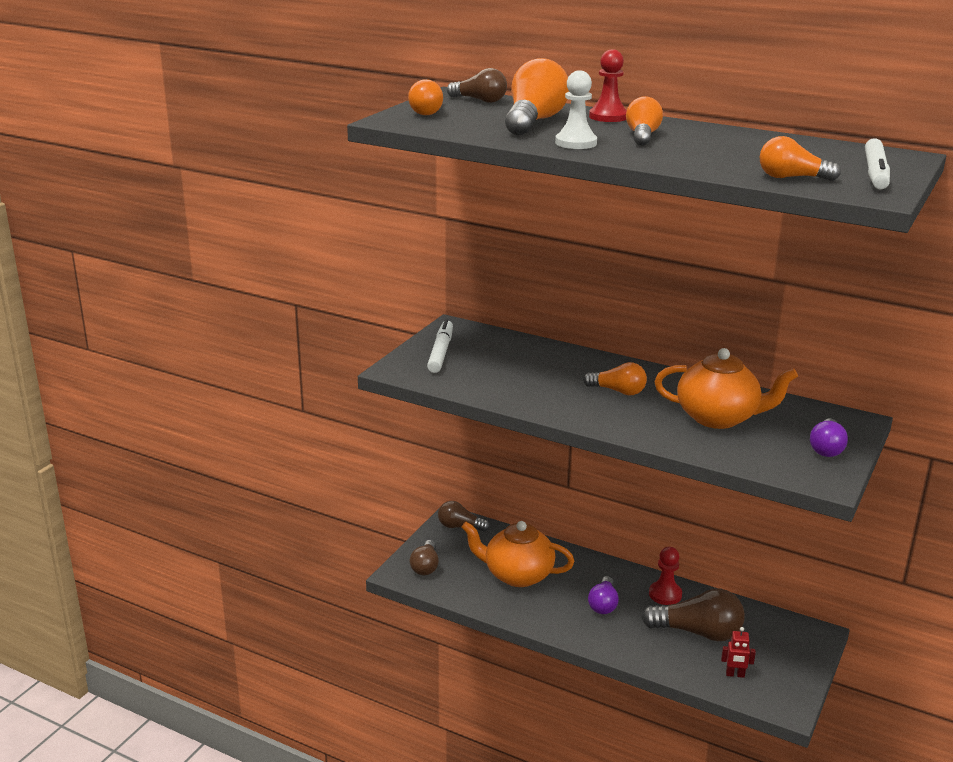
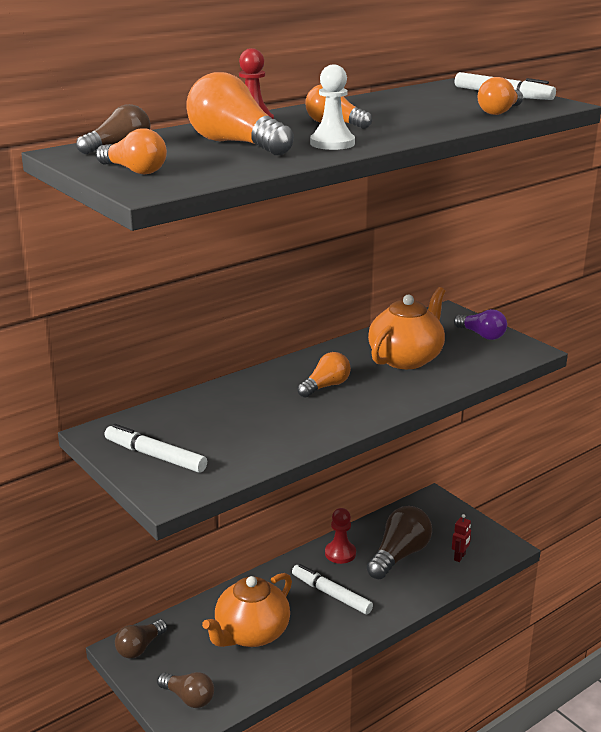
camera: 65 degrees left, 0 degrees up
purple light bulb [588,576,619,614] -> white marker [292,564,373,614]

